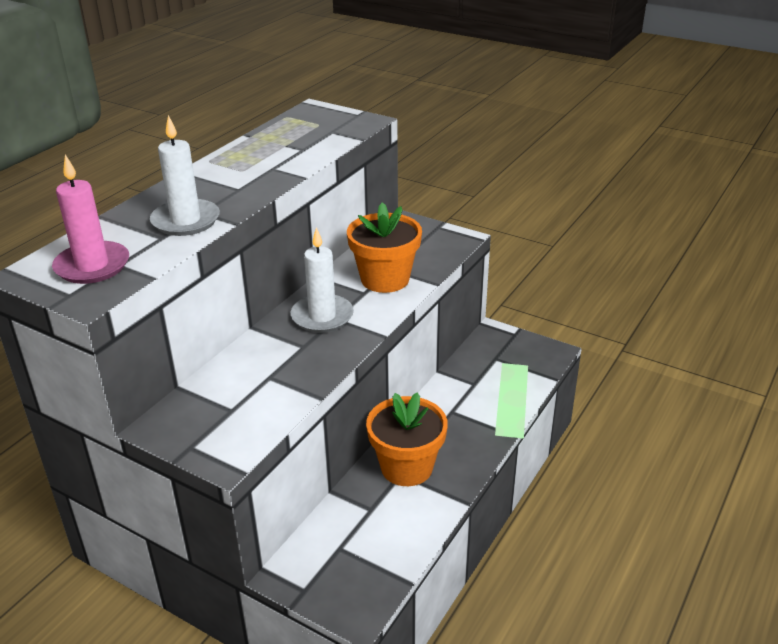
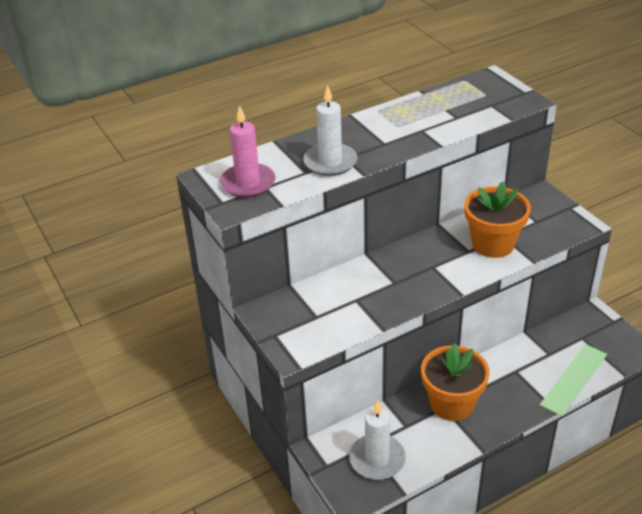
camera: 30 degrees right, 5 degrees up
white candle [291,227,354,333] -> white candle moved to [349,400,406,480]

